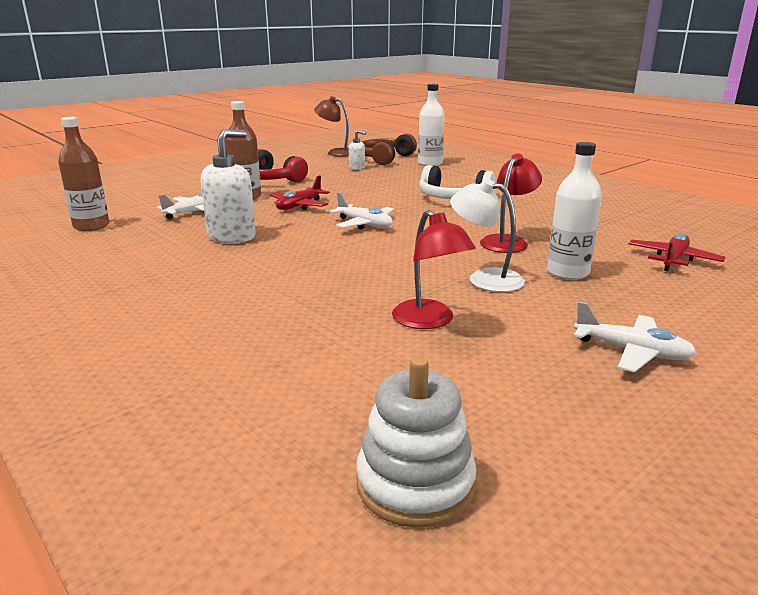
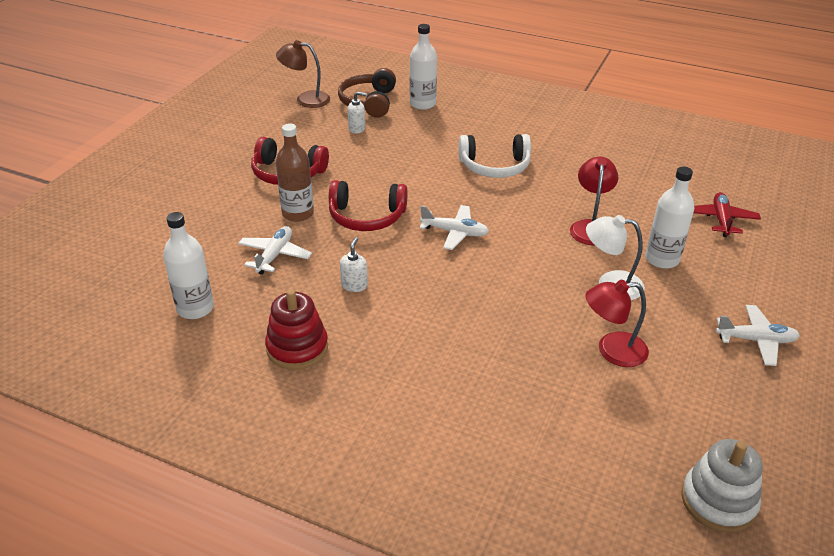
camera: 25 degrees left, 15 degrees up
brown bottle [58,117,109,231] -> white bottle [163,212,214,319]
white soap dispenser [201,129,256,243] -> white soap dispenser [340,237,368,292], size x0.51
red plane [270,175,330,210] -> red headphones [329,180,407,231]
red lamp [392,210,476,329] -> red lamp turned 135 degrees clockwise [586,280,649,367]
none -> red stacking toy [265,289,328,370]

